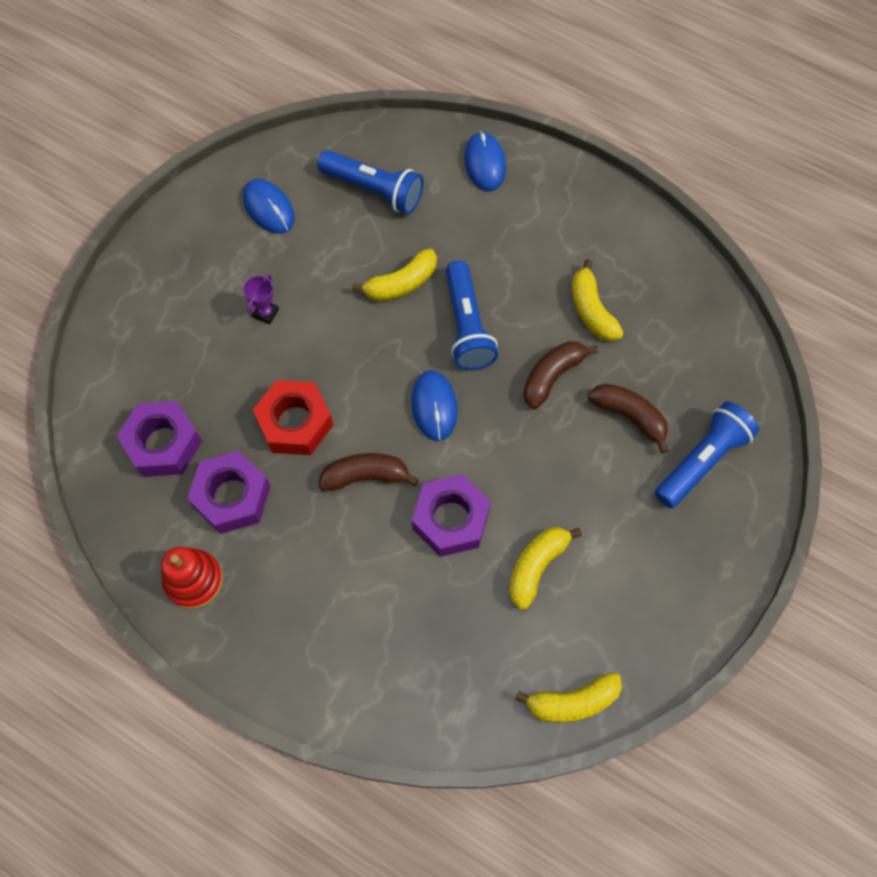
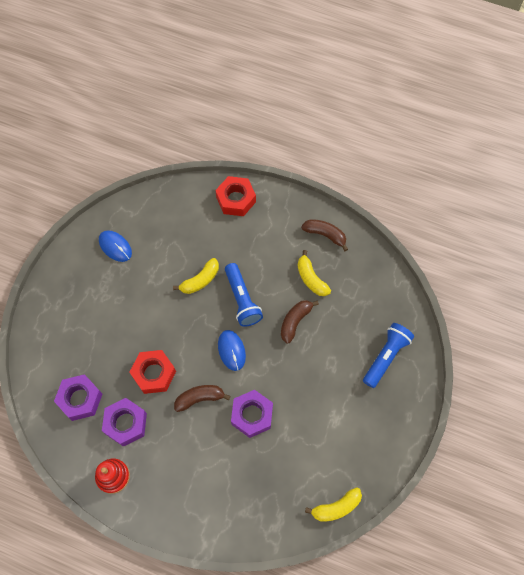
camera: 10 degrees left, 0 degrees up
purple trophy [243,274,279,324] -> none
blue flashlight [317,150,424,214] -> none
blue mouse [464,131,506,191] -> red nut [215,176,256,216]
yellow banana [509,527,582,610] -> none
brown banana [588,383,669,454] -> brown banana moved to [301,219,348,251]

